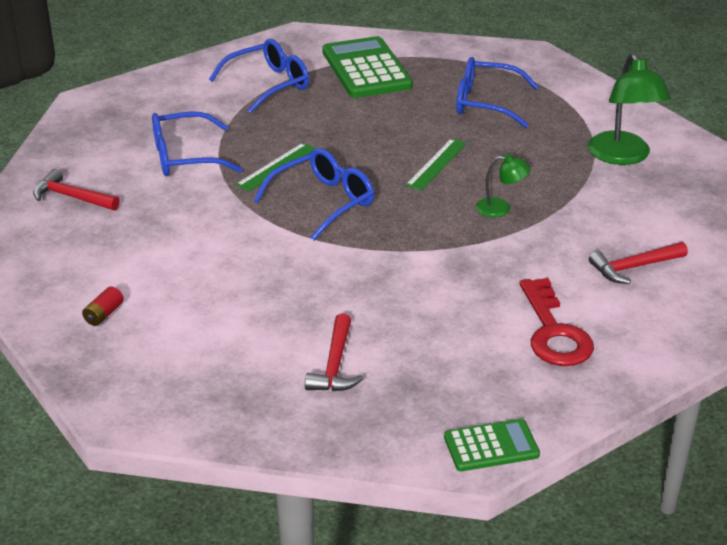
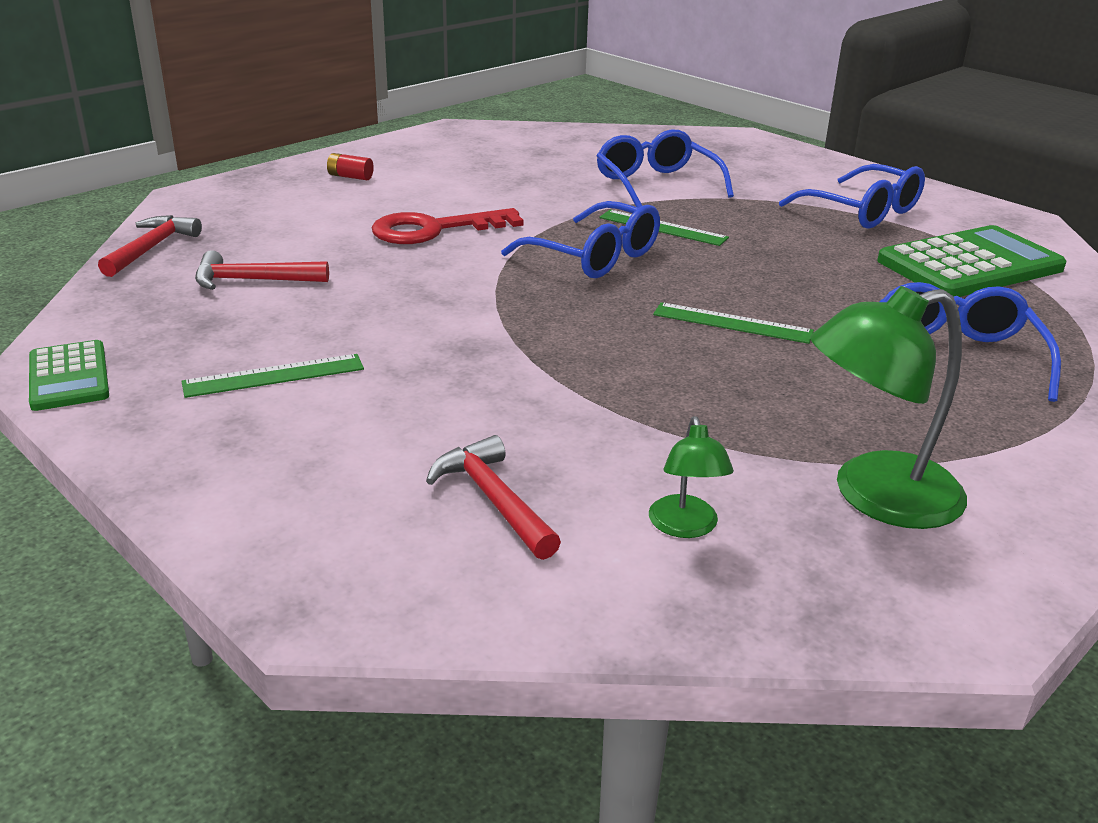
camera: 80 degrees right, 5 degrees down
red hammer [33,169,120,210] -> red hammer moved to [98,215,202,277]
green lamp [476,154,531,218] -> green lamp moved to [649,416,734,538]
red key [519,278,594,366] -> red key moved to [372,208,523,244]
none -> green ruler [182,354,364,398]

